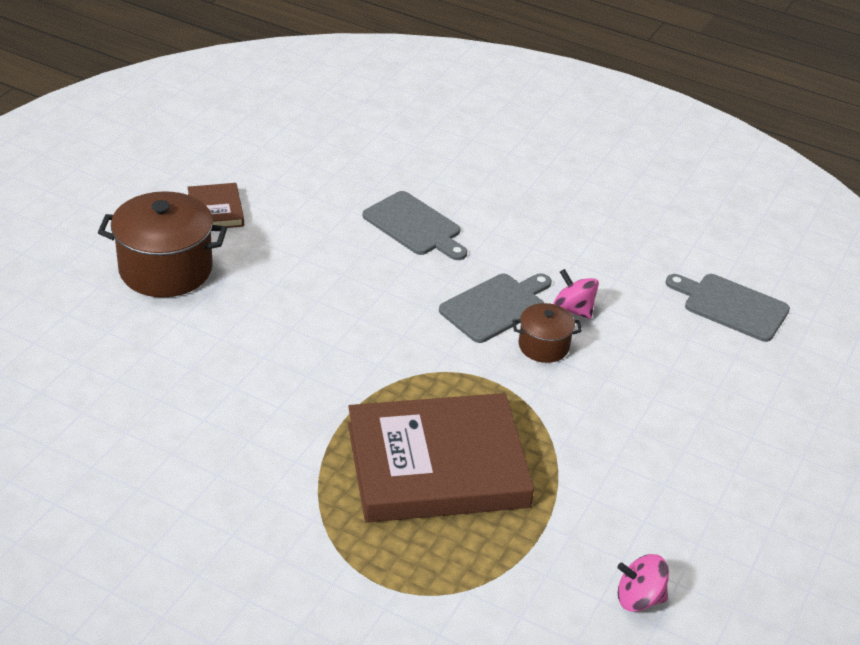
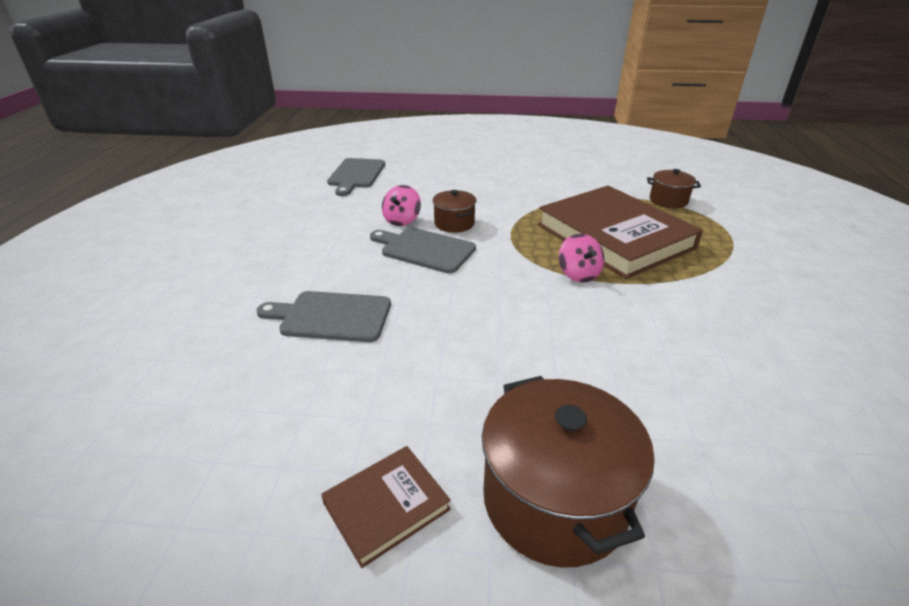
camera: 110 degrees left, 5 degrees down
grey cutting board [363,191,467,260] -> grey cutting board turned 105 degrees counterclockwise [256,291,391,342]
pink spinning top [617,554,669,612] -> pink spinning top moved to [559,234,604,283]
none -> brown pot [647,169,701,208]

